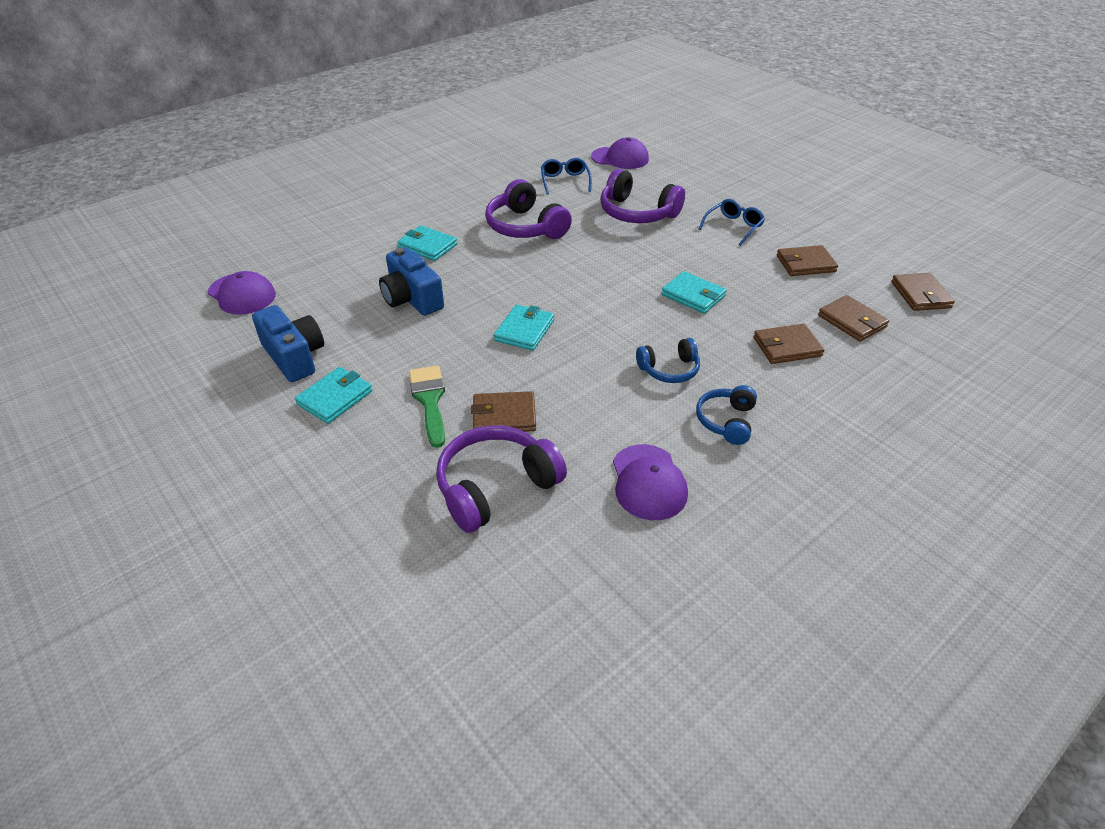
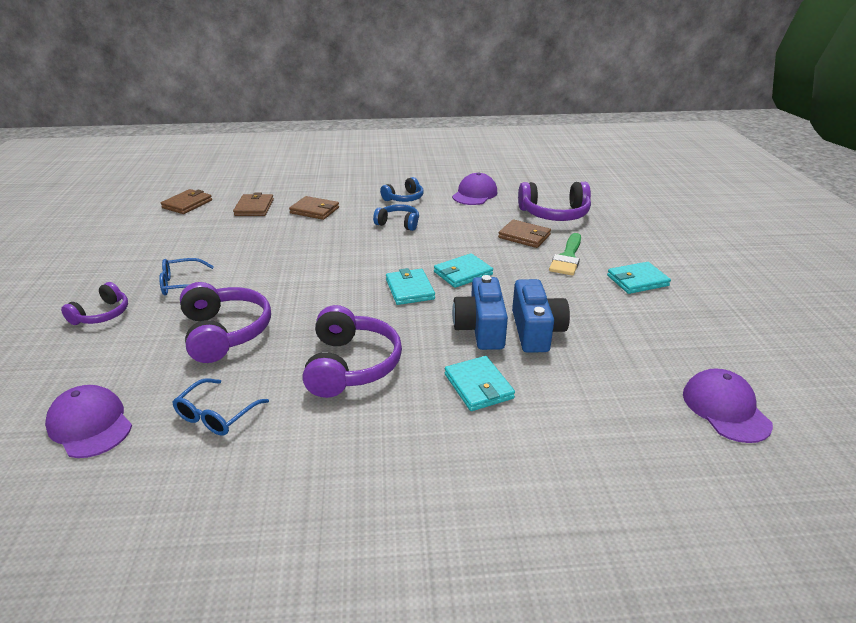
camera: 145 degrees left, 10 degrees down
blue camera [252,305,324,382] -> blue camera moved to [452,275,508,350]
turquoise wallet [661,271,727,314] -> turquoise wallet moved to [386,268,435,305]
brown wallet [777,245,838,276] -> none
none -> purple headphones [61,282,128,325]

